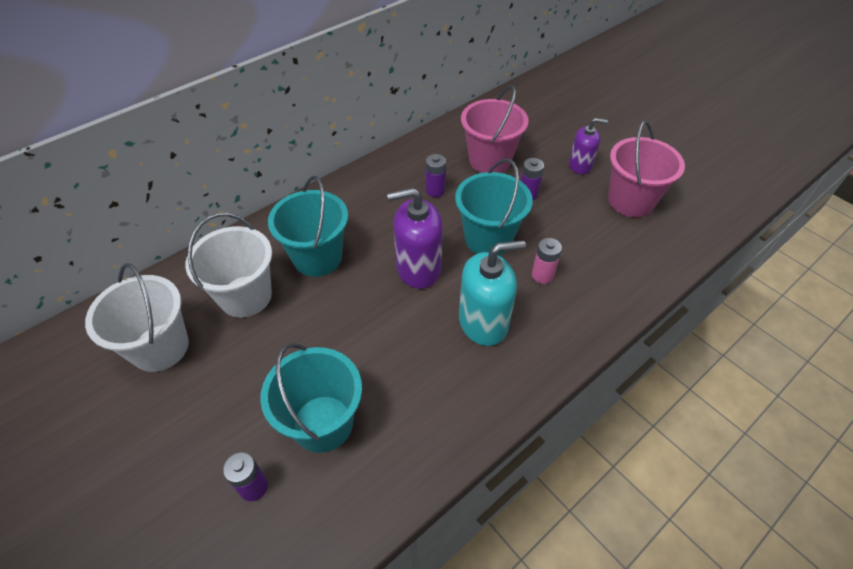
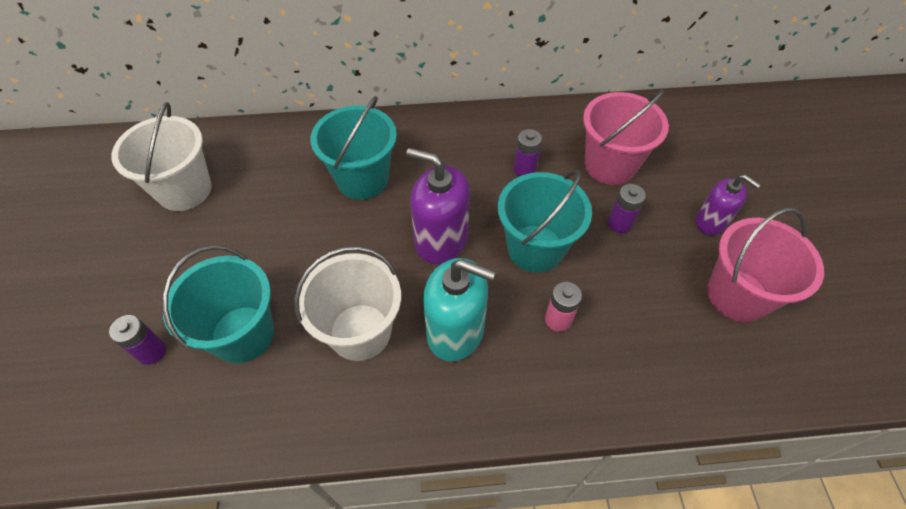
camera: 35 degrees right, 5 degrees up
white bucket [185,213,272,318] -> white bucket moved to [294,246,401,361]

